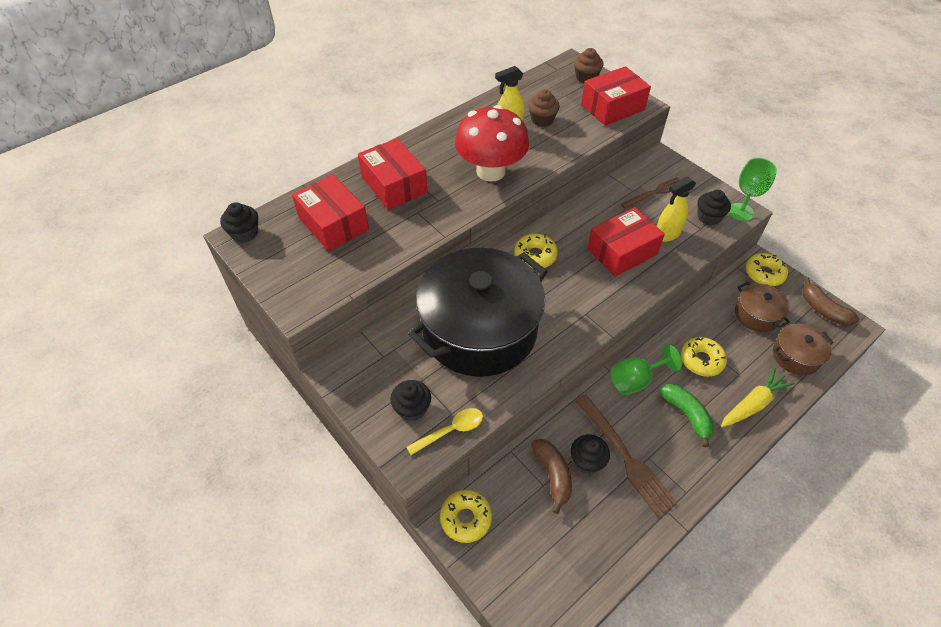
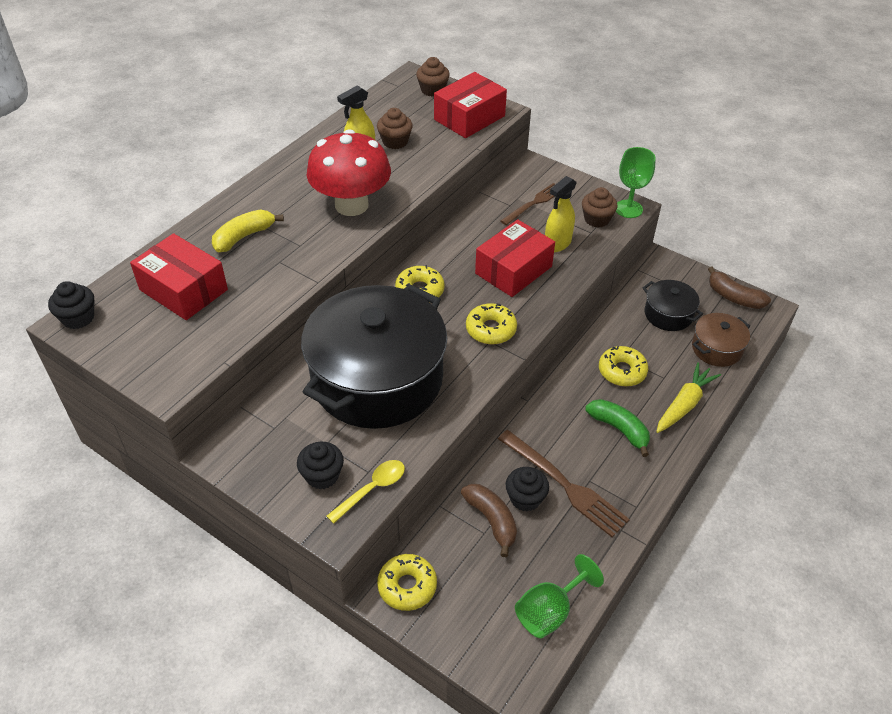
camera: 15 degrees left, 5 degrees down
red box [358,138,427,210] -> yellow banana [212,209,284,252]
green goblet [610,344,682,395] -> green goblet moved to [515,554,604,638]
black cupcake [697,190,731,225] -> brown cupcake [582,187,618,228]
brown pot [735,282,790,332] -> black pot [643,280,703,331]
yellow donut [746,253,788,286] -> yellow donut moved to [466,303,517,345]

